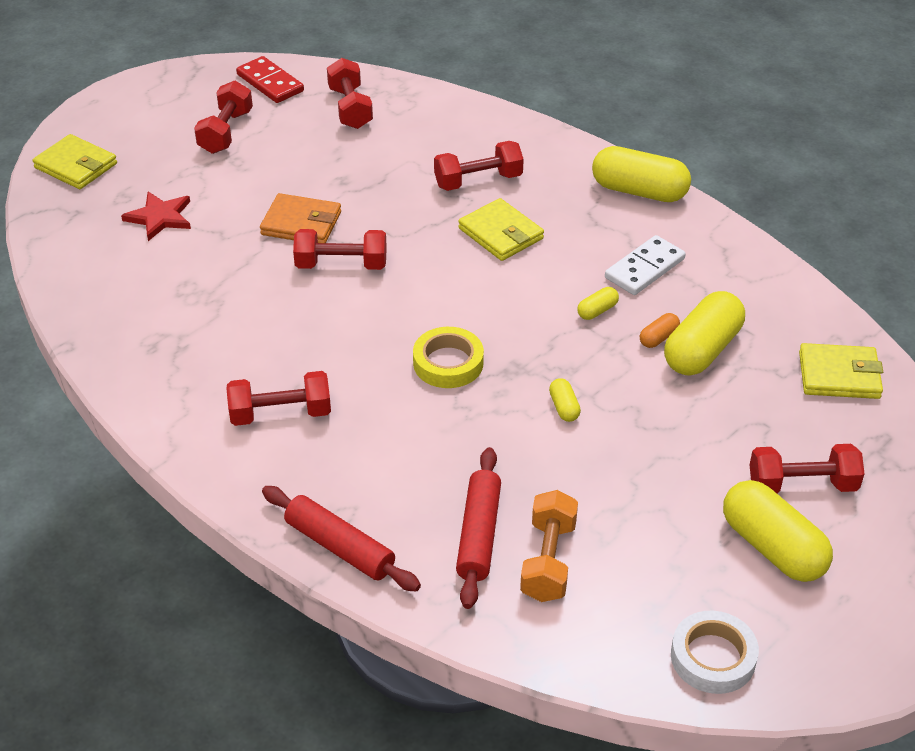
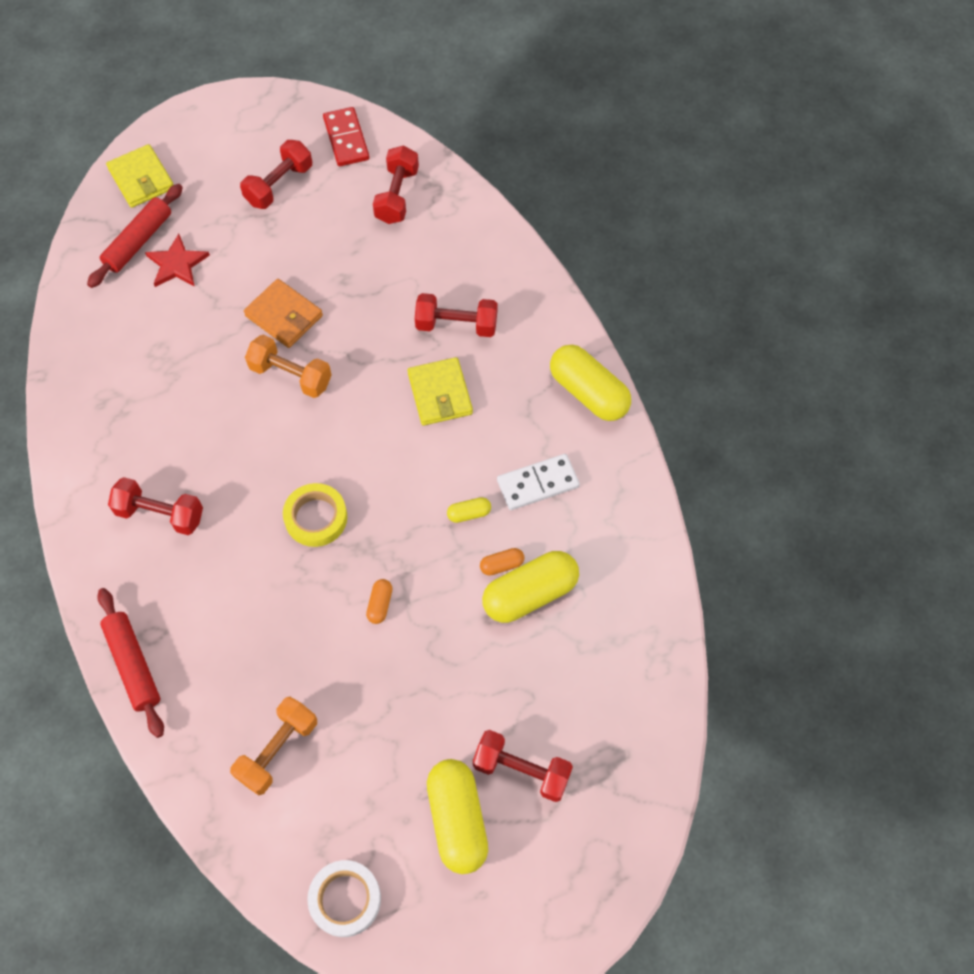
camera: 25 degrees right, 20 degrees up
red dumbbell [293,229,387,270] -> orange dumbbell [245,335,332,398]
red rolling pin [456,447,501,609] -> red rolling pin moved to [87,184,183,288]
yellow capsule [549,378,581,422] -> orange capsule [366,579,392,624]
yellow wallet [799,343,883,399] -> none

